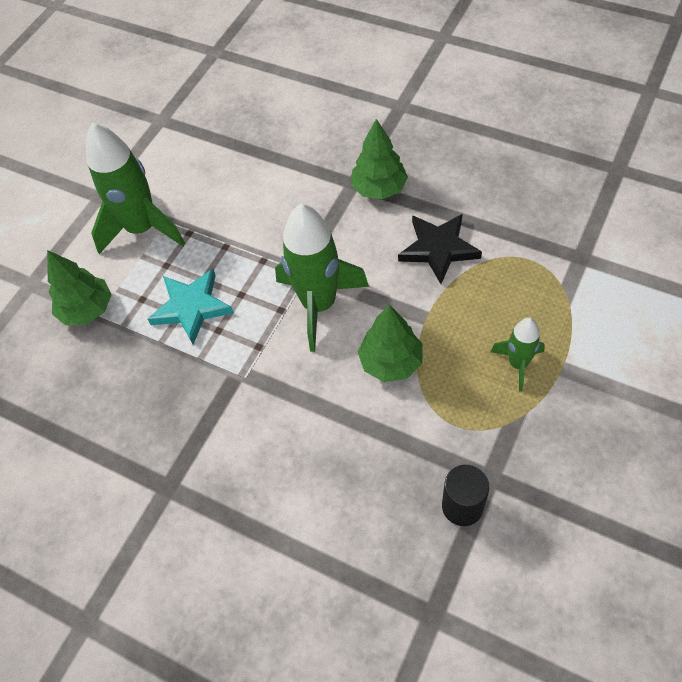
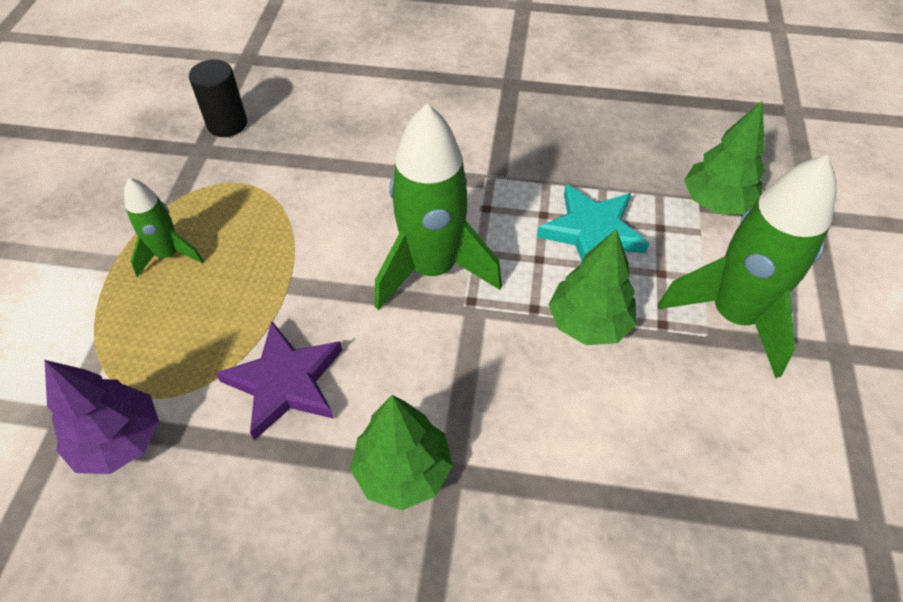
camera: 155 degrees right, 5 degrees down
green tree [358,305,423,382] -> green tree moved to [549,229,637,345]
black star [398,214,482,284] -> purple star [216,321,342,440]
none -> purple tree [44,360,159,474]

